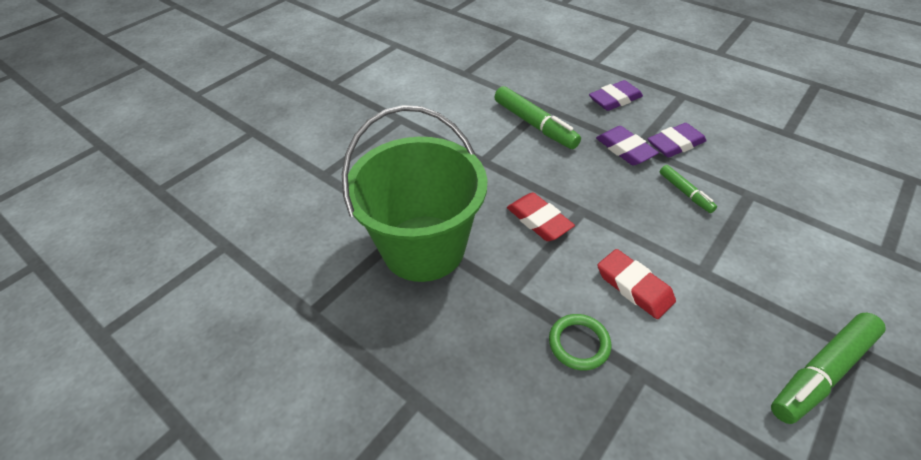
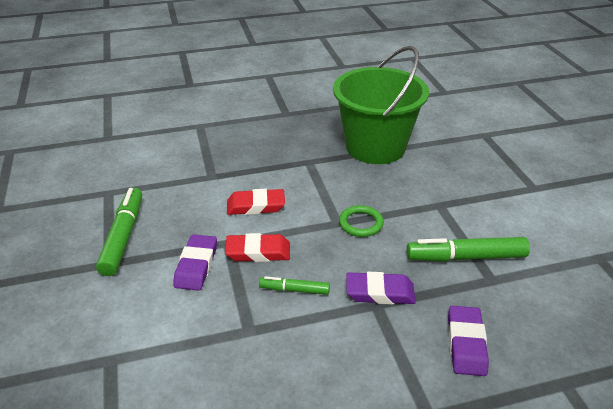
camera: 125 degrees right, 10 degrees down
red eraser [507,193,575,241] -> red eraser moved to [225,233,290,262]
green ring [549,314,611,370] -> green ring moved to [339,205,384,237]
purple eraser [648,123,707,158] -> purple eraser moved to [173,234,217,291]

